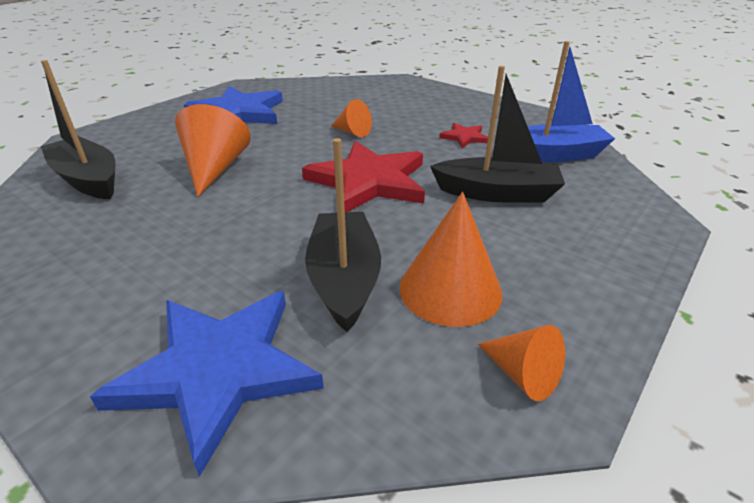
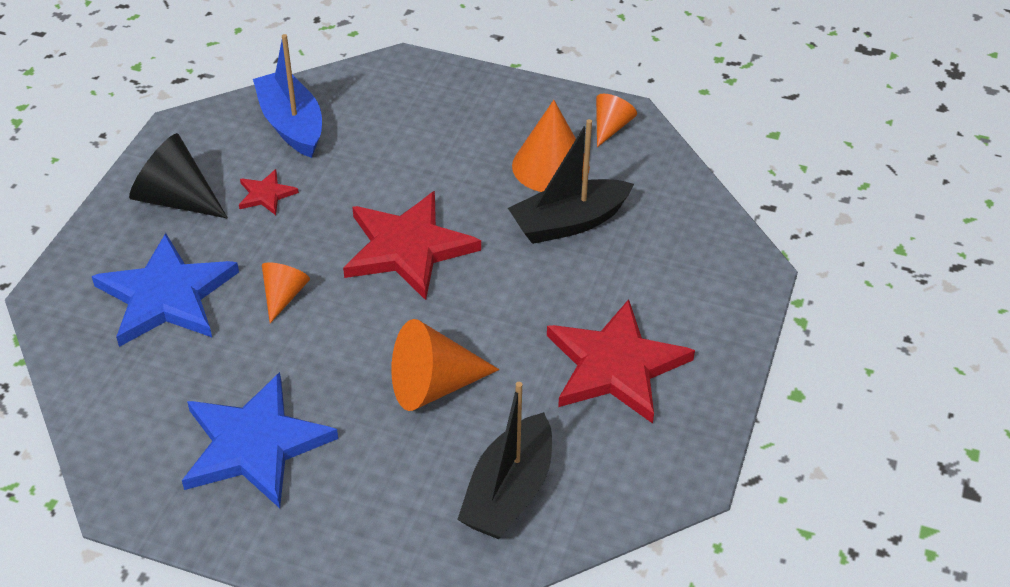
camera: 110 degrees left, 10 degrees up
blue star [90,291,324,477] -> blue star moved to [92,233,239,347]
black boat [430,66,565,203] -> none
none -> black cone [129,133,228,219]
none -> red star [547,299,695,424]

